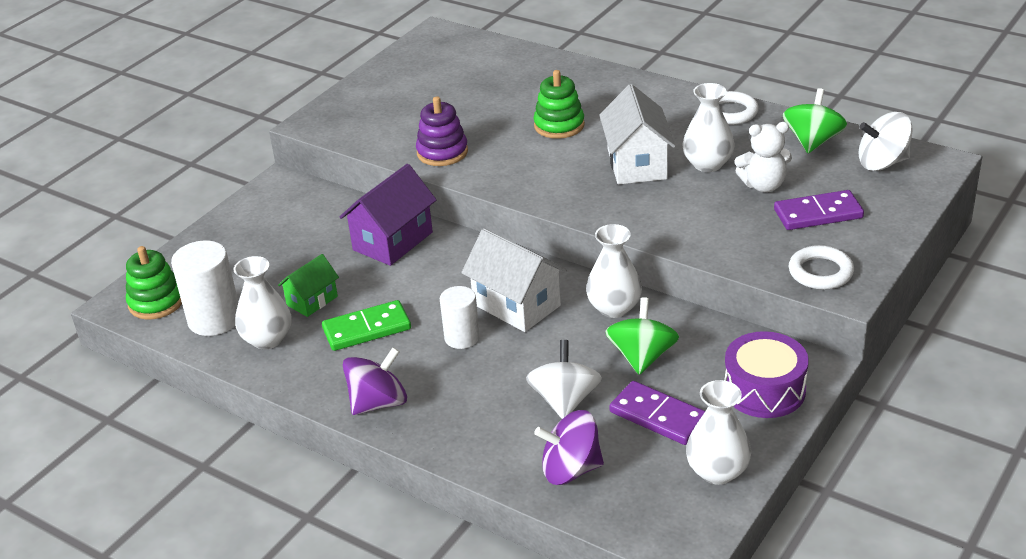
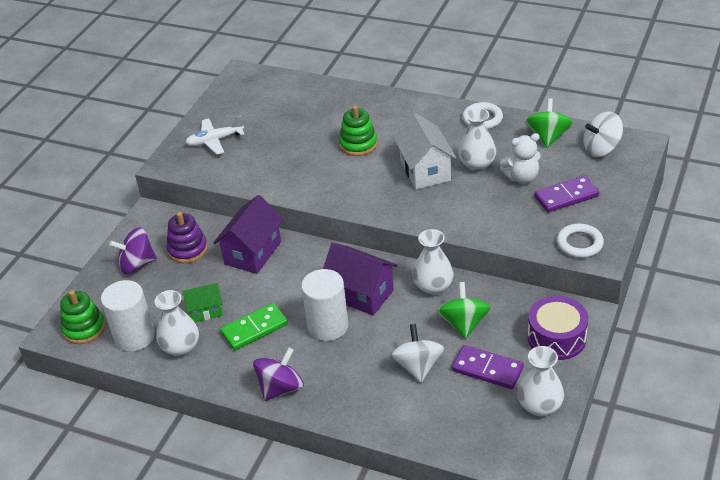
camera: 10 degrees left, 5 degrees up
green house [278,254,339,317] -> green house turned 45 degrees clockwise [182,283,223,322]
purple stacking toy [416,96,468,166] -> purple stacking toy moved to [167,212,208,263]
white cylinder [440,286,480,349] -> white cylinder [301,269,349,341], size x1.56
white house [461,228,567,332] -> purple house [323,243,398,315]
purple spinning top [534,410,604,485] -> purple spinning top moved to [109,227,157,274]
none -> white plane [185,116,245,155]

